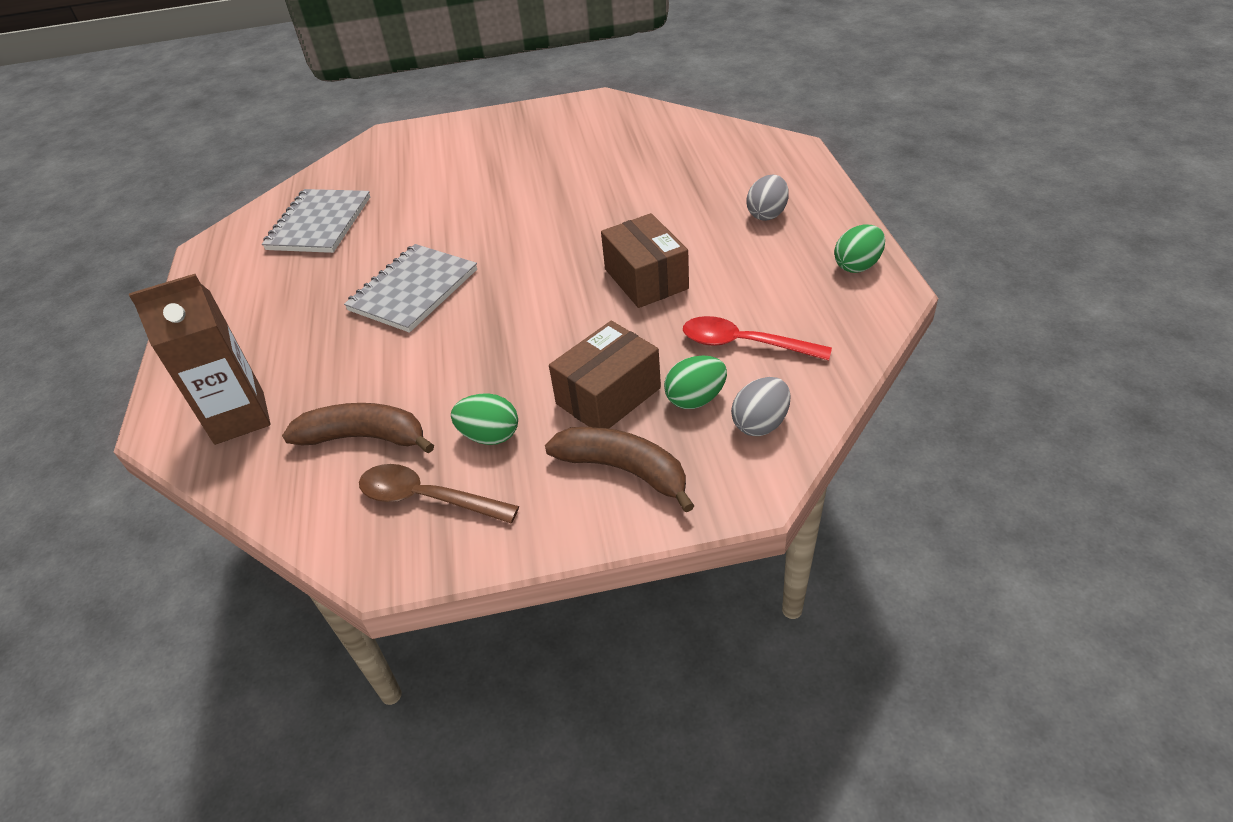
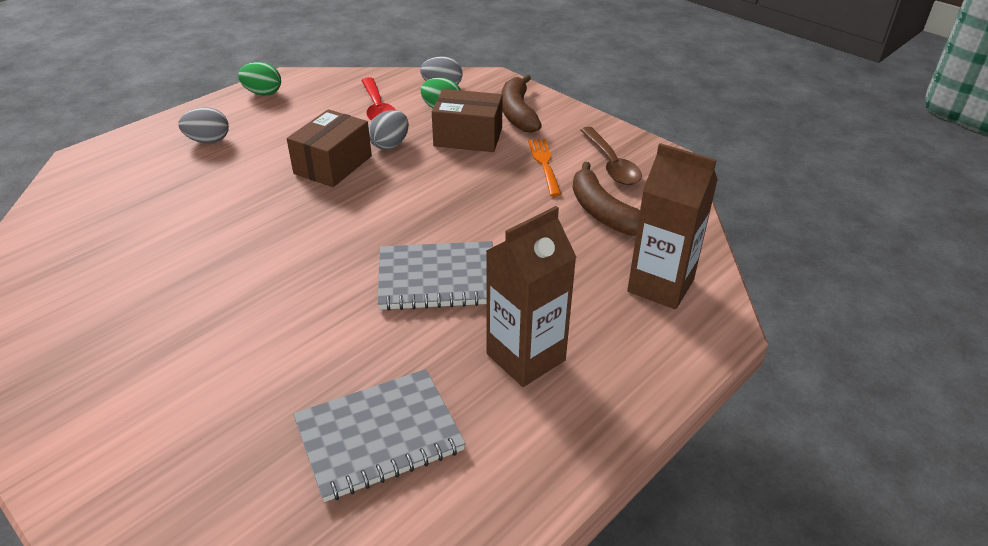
camera: 130 degrees left, 5 degrees down
green egg [451,393,518,445] -> orange fork [528,139,562,197]
none -> grey egg [369,110,409,150]
none -> brown carton [486,206,576,387]

